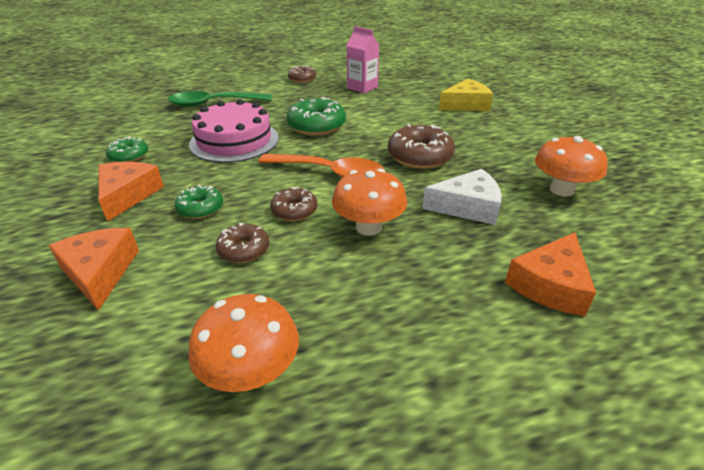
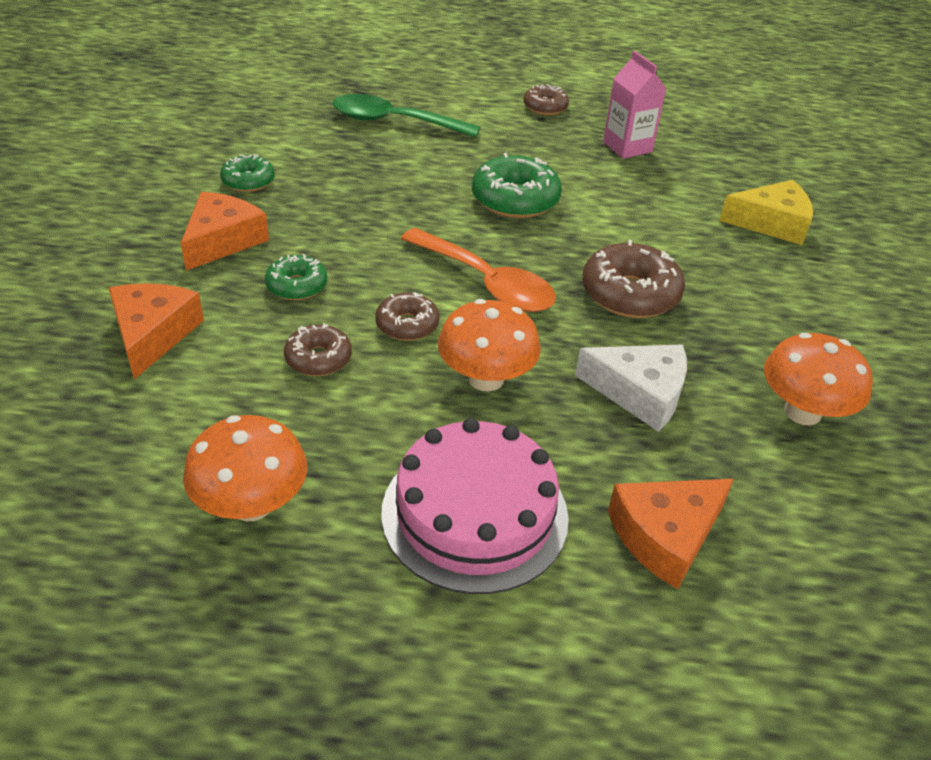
camera: 20 degrees right, 5 degrees up
pink cake [189,99,279,163] -> pink cake moved to [381,418,569,594]

